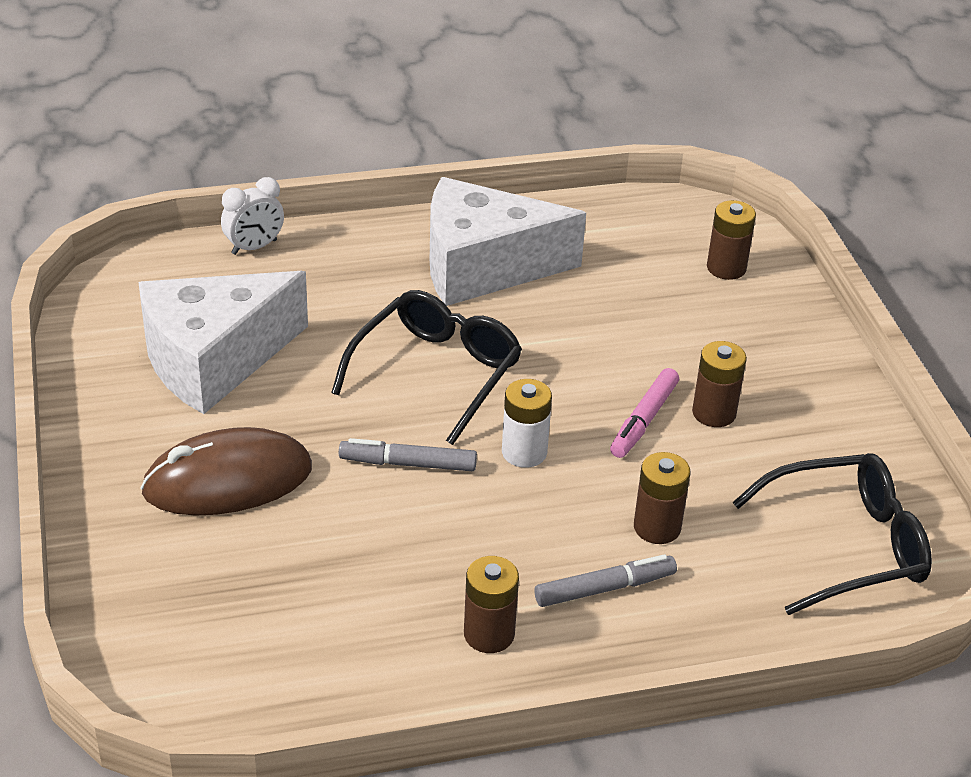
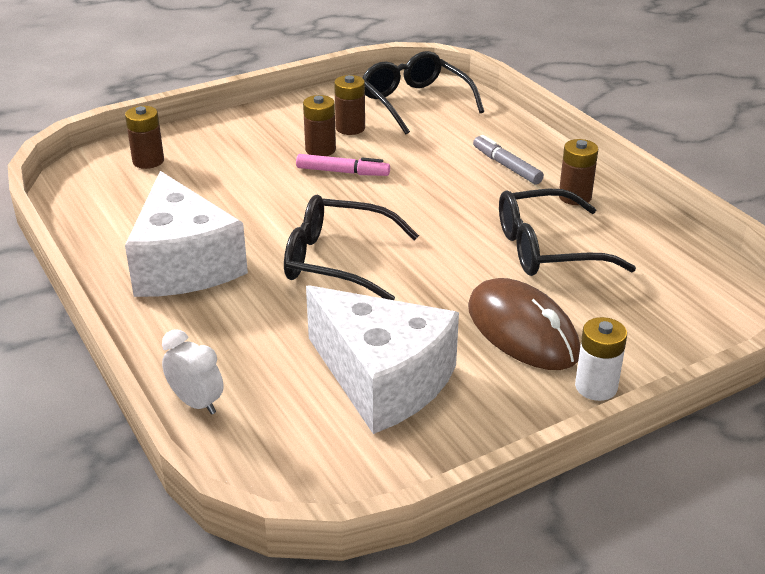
camera: 105 degrees left, 5 degrees down
grey marker [339,438,477,471] -> none
white battery [502,379,552,468] -> white battery moved to [575,317,627,401]
brown battery [634,452,690,544] -> brown battery moved to [334,75,365,135]
none -> black glasses [499,189,636,276]

